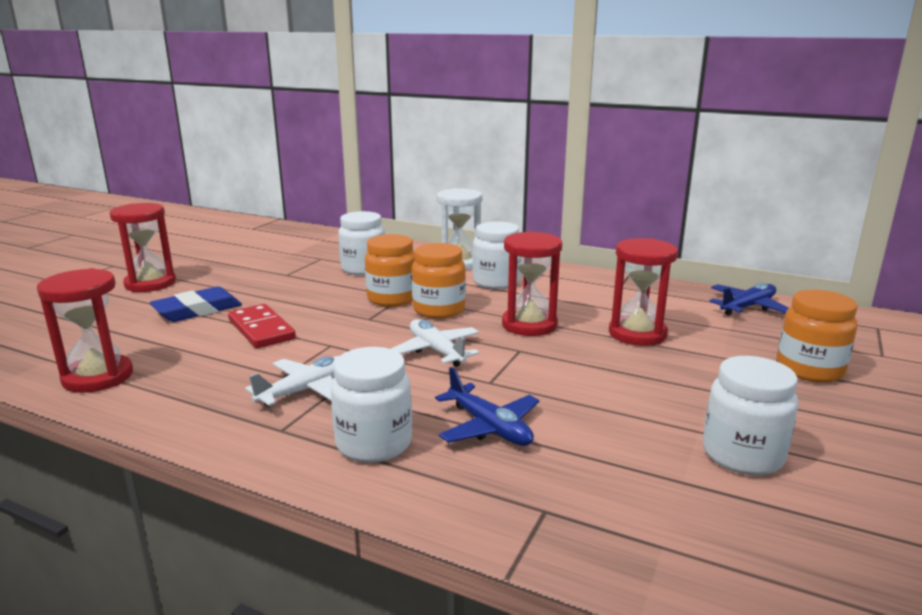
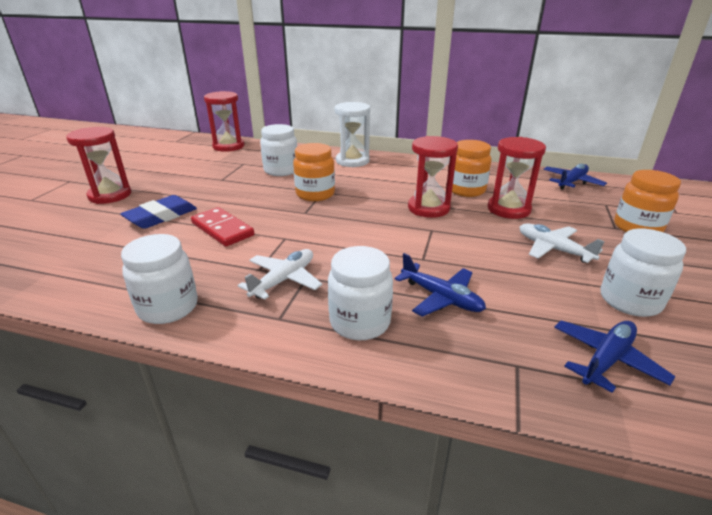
camera: 10 degrees left, 10 degrees up
red hourglass [37,268,133,393] -> red hourglass moved to [204,91,244,152]
white plane [391,319,479,367] -> white plane moved to [520,223,605,263]
orange jar [412,243,466,319] -> orange jar moved to [452,140,491,197]
white jar [473,221,521,289] -> white jar moved to [121,234,198,324]
none -> blue plane [554,320,675,393]

